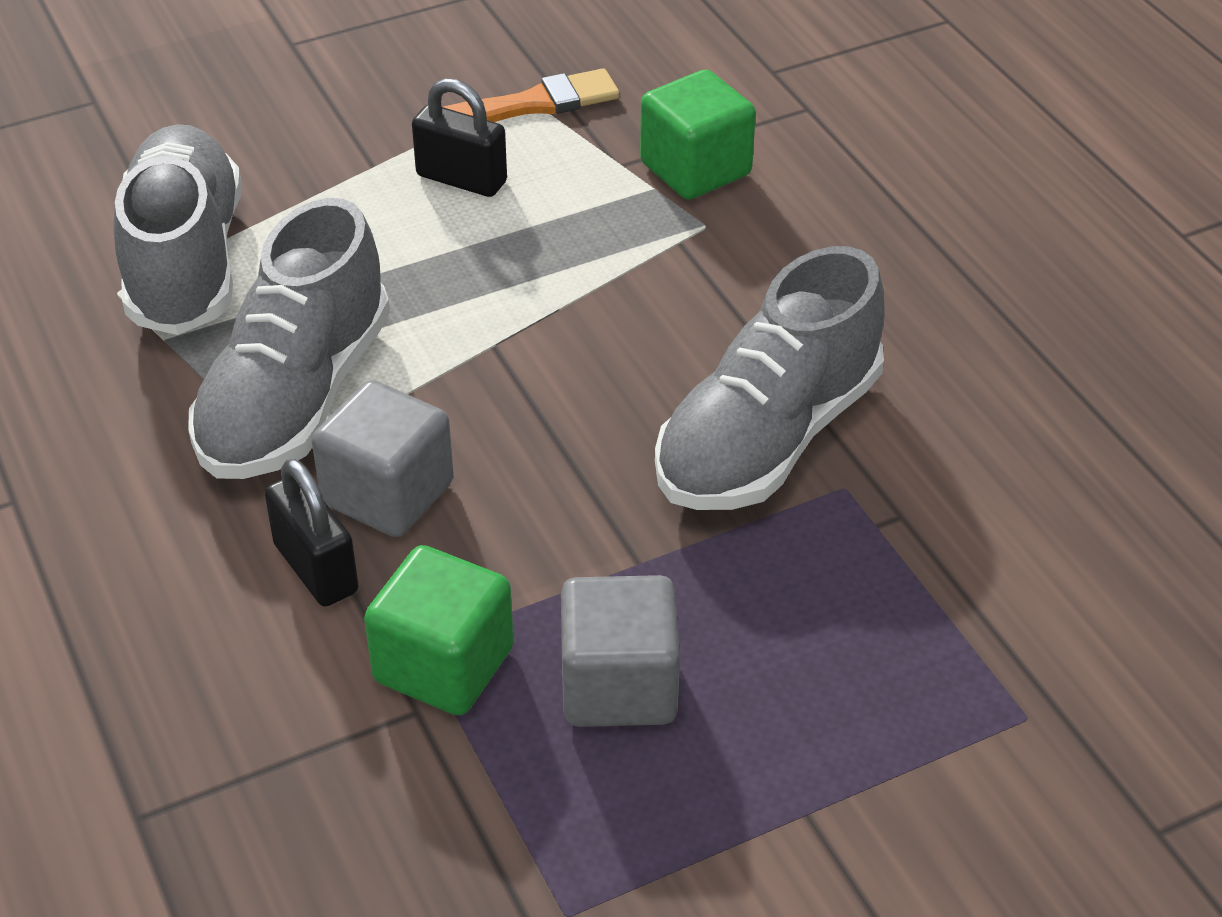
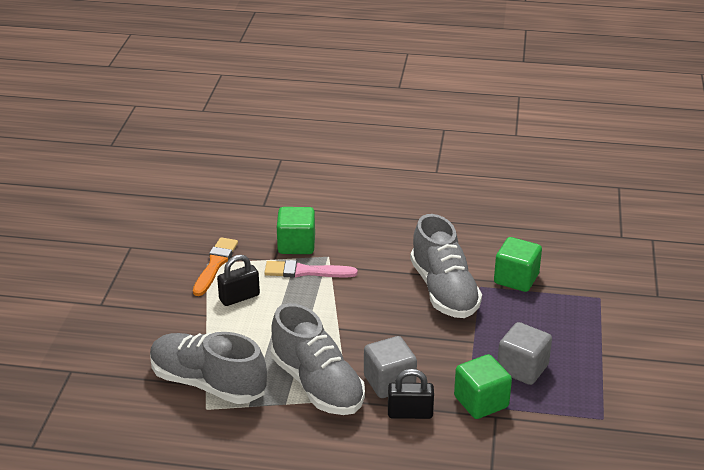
camera: 55 degrees left, 10 degrees down
none -> pink brush [264,260,358,278]
none -> green cube [494,237,542,292]

